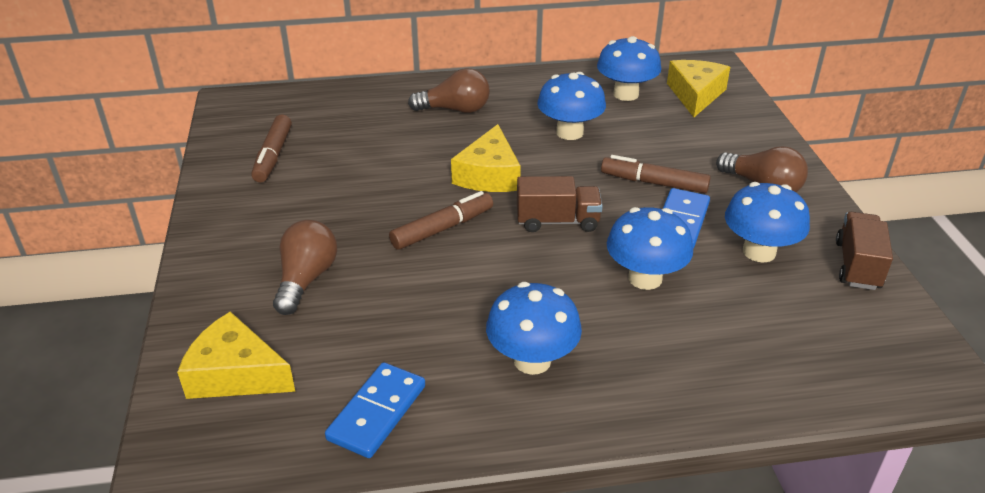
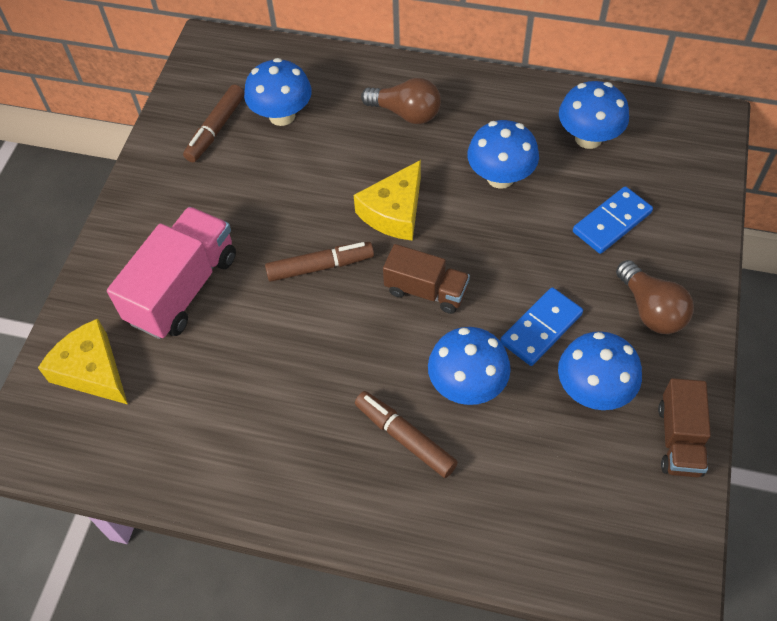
camera: 25 degrees right, 20 degrees up
brown light bulb [273,220,337,315] -> pink truck [107,207,236,339]
blue domino [325,362,425,458] -> blue domino moved to [573,186,653,254]
blue mushroom [486,282,582,375] -> blue mushroom moved to [244,58,312,126]
brown marker [601,155,711,193] -> brown marker moved to [355,391,458,478]
yellow cheese [667,60,730,117] -> none
brown truck [836,212,893,290] -> brown truck turned 150 degrees clockwise [658,378,711,477]

